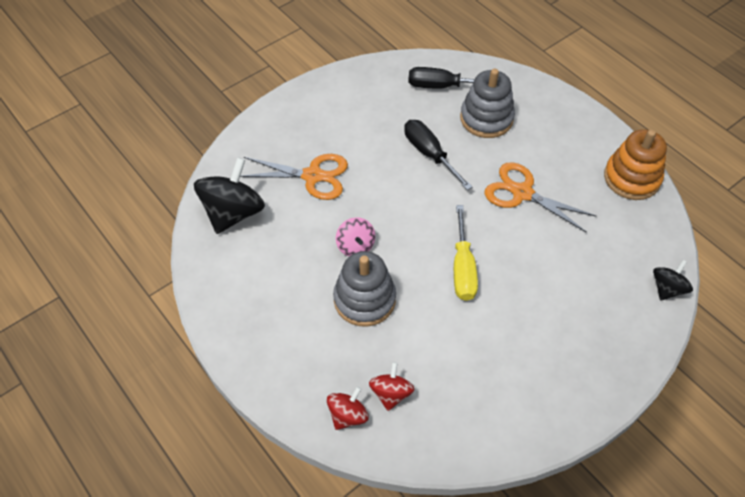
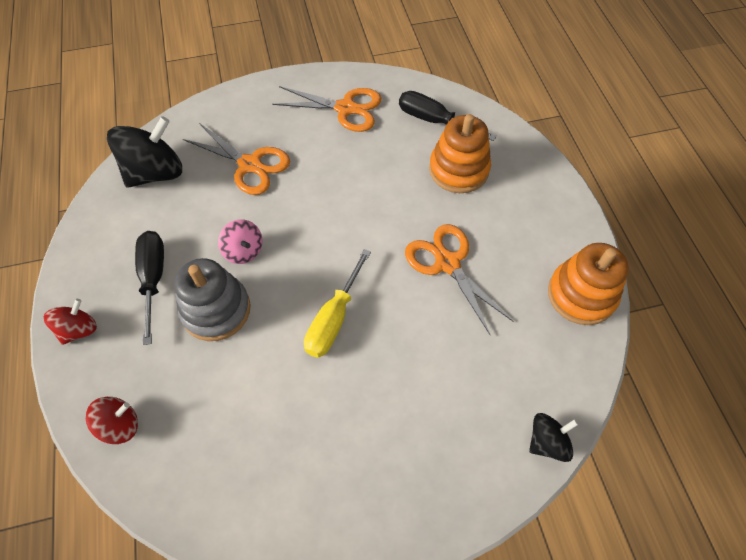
camera: 25 degrees right, 5 degrees up
pink spinning top [336,217,375,256] -> pink spinning top turned 45 degrees counterclockwise [218,219,262,264]
red spinning top [369,362,414,411] -> red spinning top moved to [43,299,97,345]
black screwdriver [404,120,472,190] -> black screwdriver moved to [135,231,164,345]
grey stacking toy [460,69,515,138] -> orange stacking toy [429,114,491,193]
none -> orange scissors [272,86,382,132]

